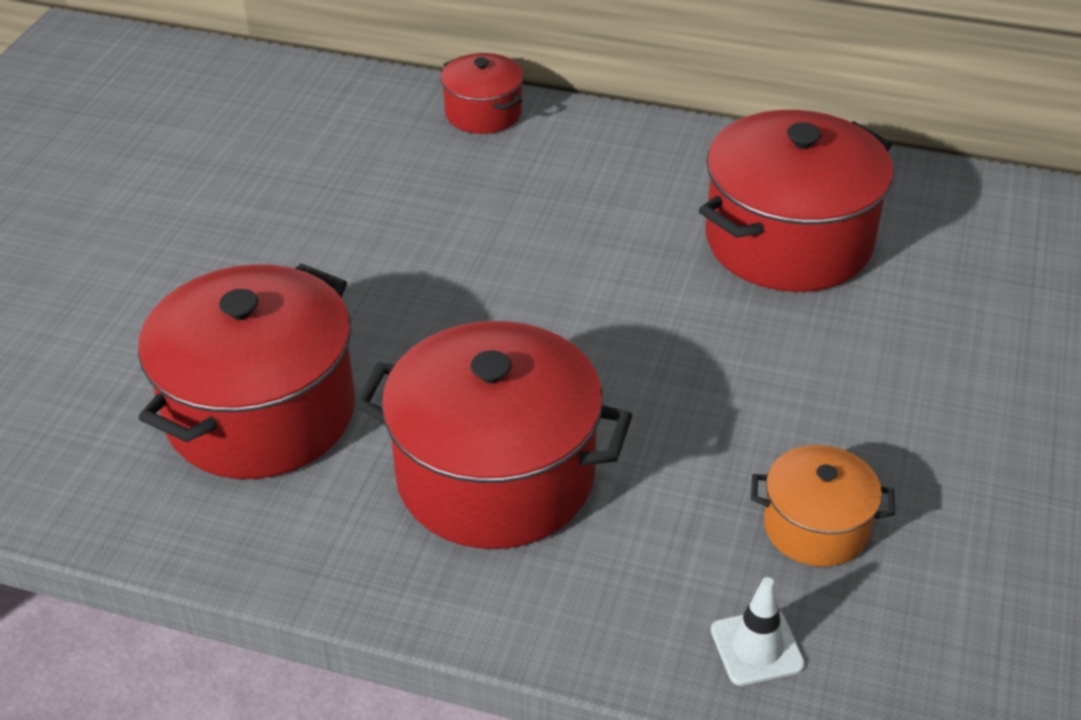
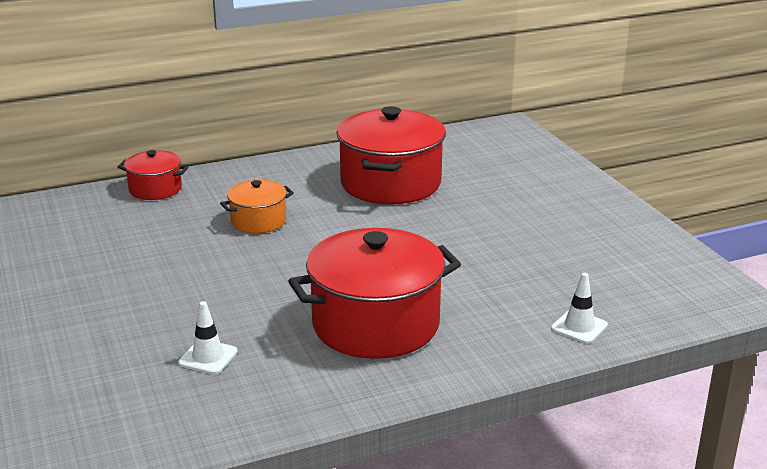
camera: 40 degrees left, 15 degrees down
red pot [138,264,355,479] -> white traffic cone [178,301,238,374]
orange pot [751,445,895,567] -> orange pot moved to [220,180,294,234]

